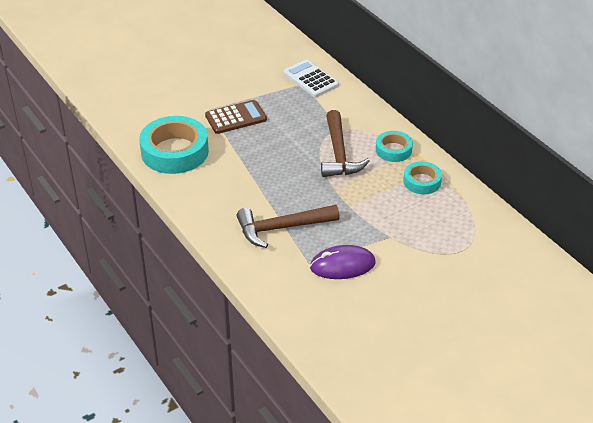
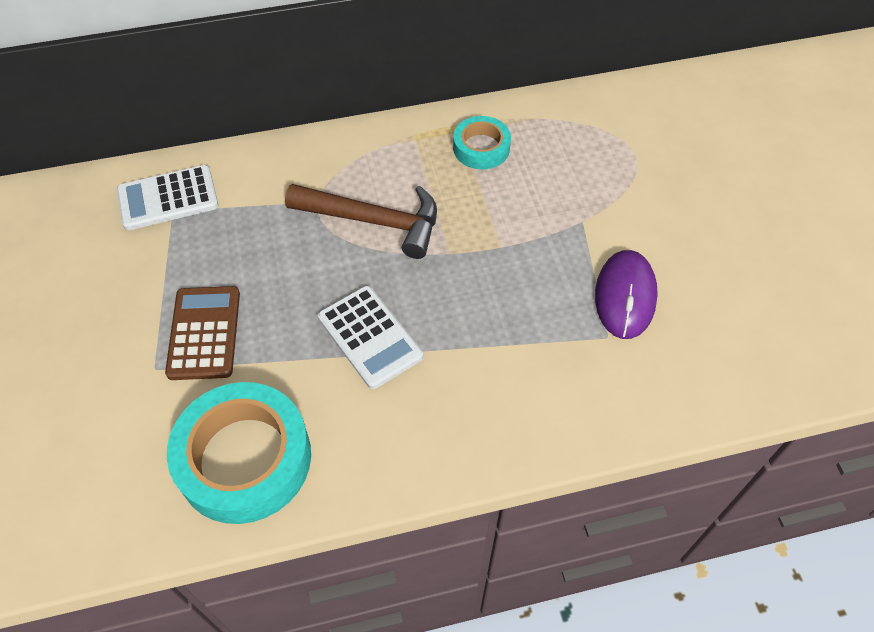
camera: 70 degrees left, 15 degrees up
brown hammer [237,205,340,248] -> none
turquoise tape [376,131,413,162] -> none
none -> white calculator [318,286,423,389]

